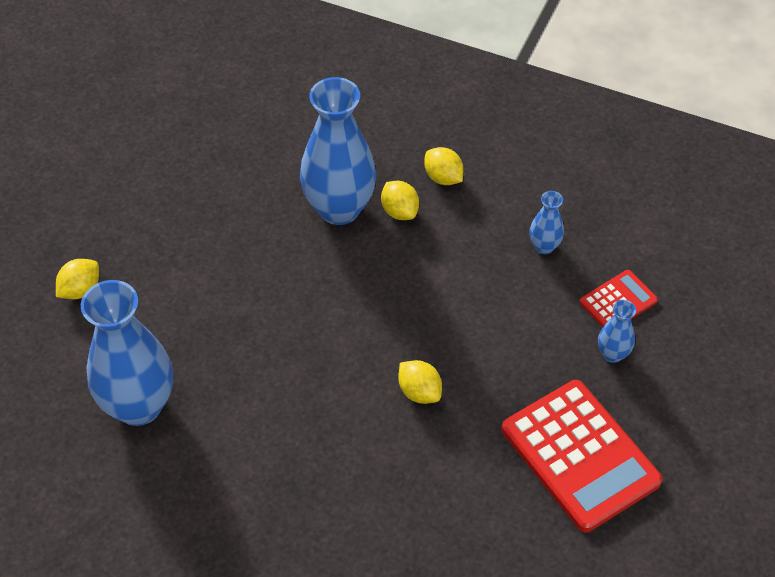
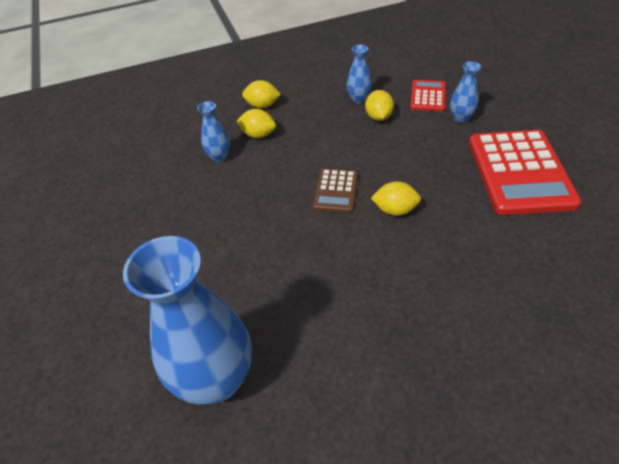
camera: 40 degrees left, 5 degrees down
yellow lemon [56,259,99,299] -> yellow lemon moved to [365,90,394,121]
blue vase [300,77,376,225] -> blue vase [197,101,230,162], size x0.45
red calculator [501,380,663,532] -> red calculator turned 75 degrees clockwise [469,130,582,215]
none -> brown calculator [313,168,358,213]

